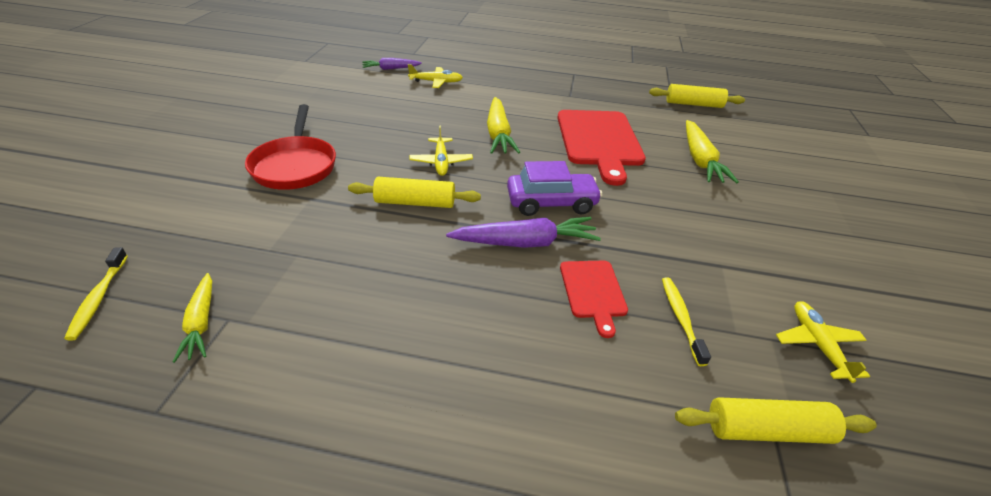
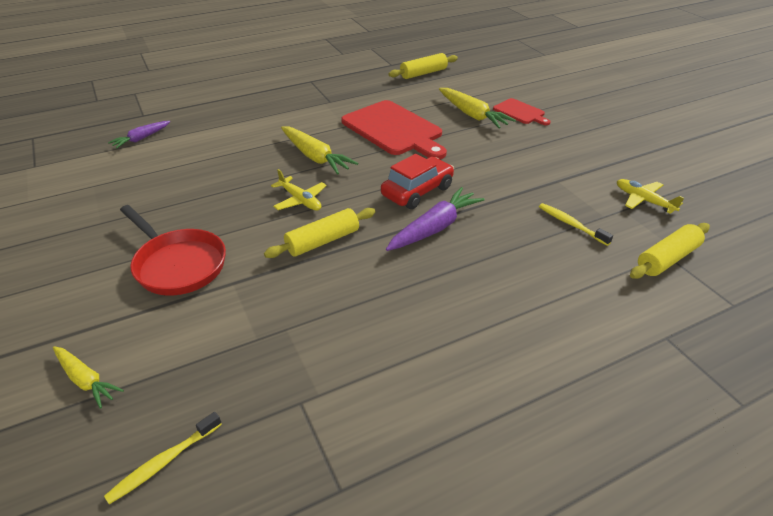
camera: 35 degrees left, 0 degrees up
yellow toothbrush [64,247,128,341] -> yellow toothbrush turned 90 degrees clockwise [104,412,222,504]
yellow carrot [173,273,212,363] -> yellow carrot moved to [53,346,124,409]
yellow plane [408,64,463,88] -> none
purple car [507,161,602,216] -> red car [381,154,454,209]
red cutting board [560,260,628,338] -> red cutting board moved to [493,98,551,125]

